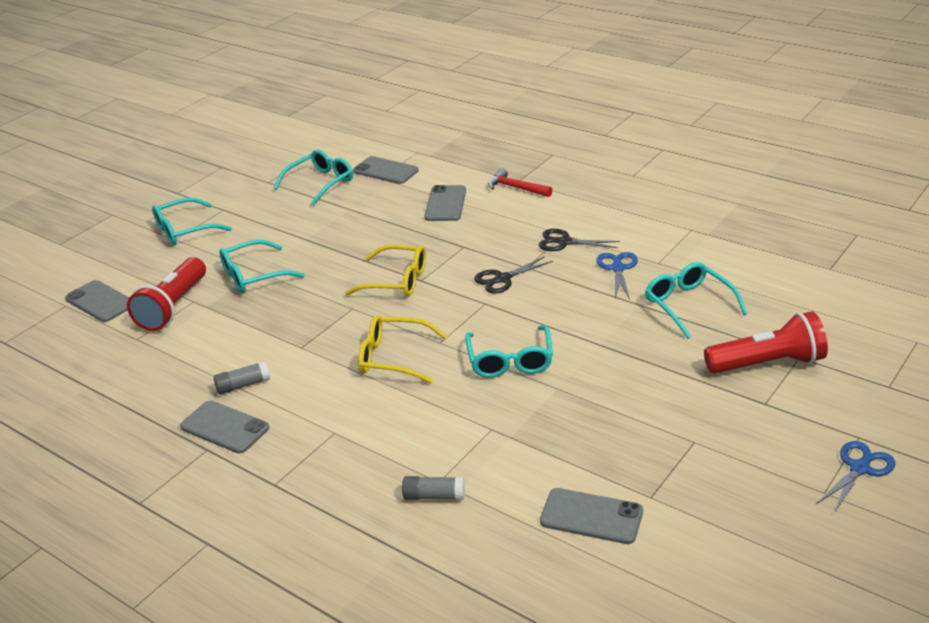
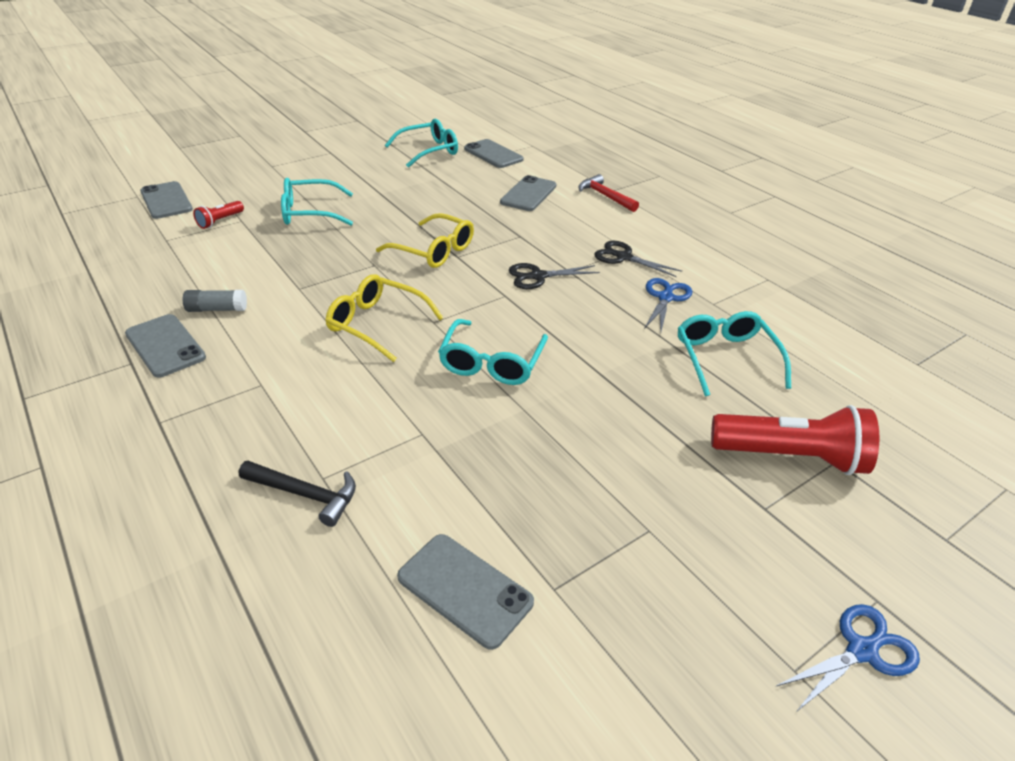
camera: 15 degrees right, 5 degrees up
red flashlight [127,257,206,331] -> red flashlight [193,201,244,229], size x0.48
turquoise glasses [152,198,232,245] -> none
grey glue stick [402,476,465,500] -> black hammer [239,461,356,527]

